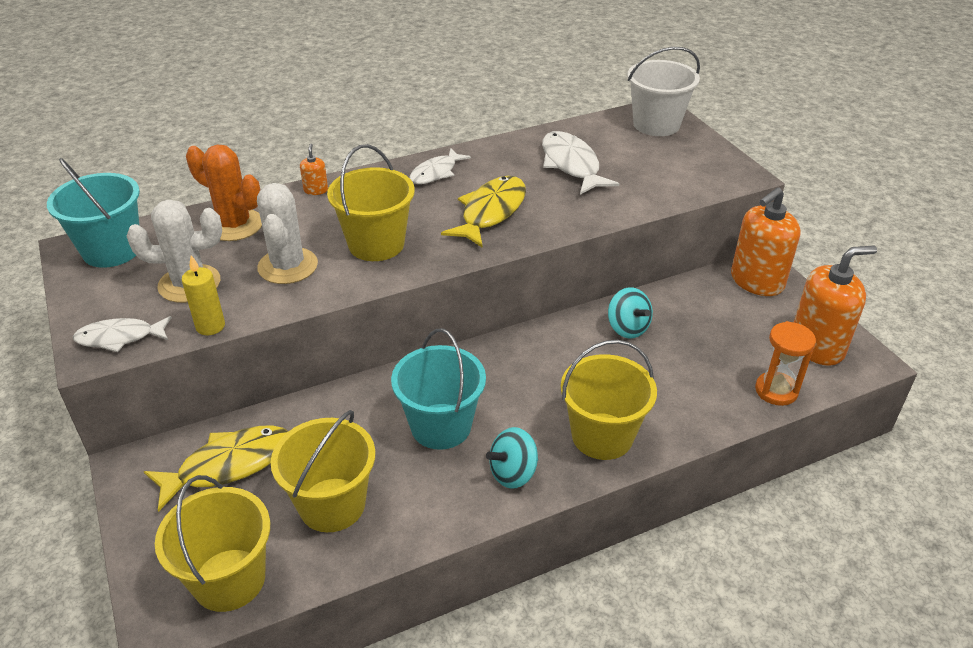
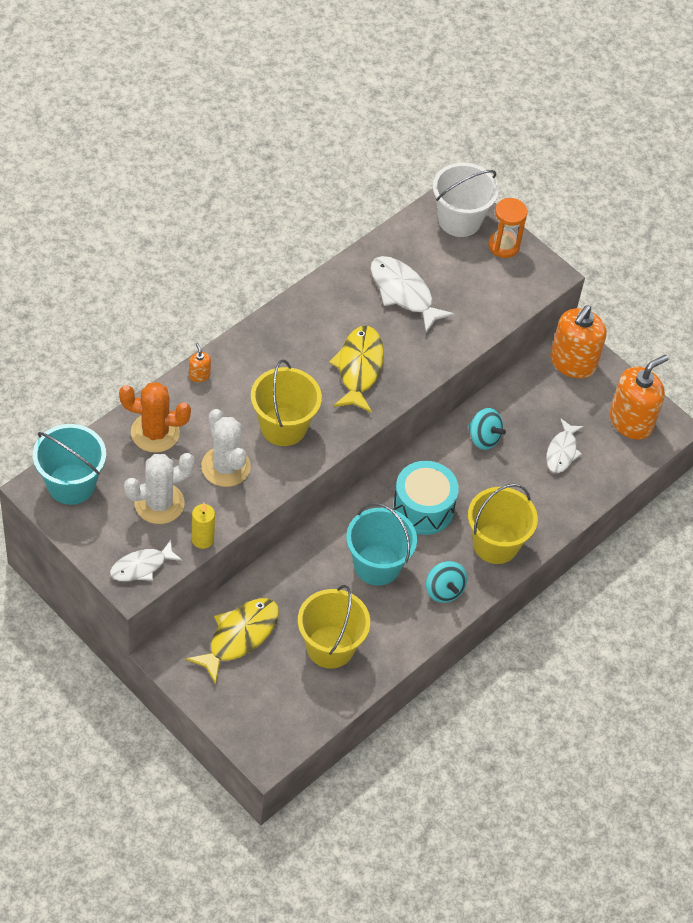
camera: 25 degrees left, 15 degrees up
yellow bucket [155,475,270,612] -> none
white fish [410,148,471,184] -> white fish moved to [546,419,584,473]
turquoise spinning top [486,427,538,489] -> turquoise spinning top turned 60 degrees counterclockwise [426,561,467,603]
orange hourglass [755,321,816,406] -> orange hourglass moved to [488,198,528,258]
none -> turquoise drum [393,461,459,535]

